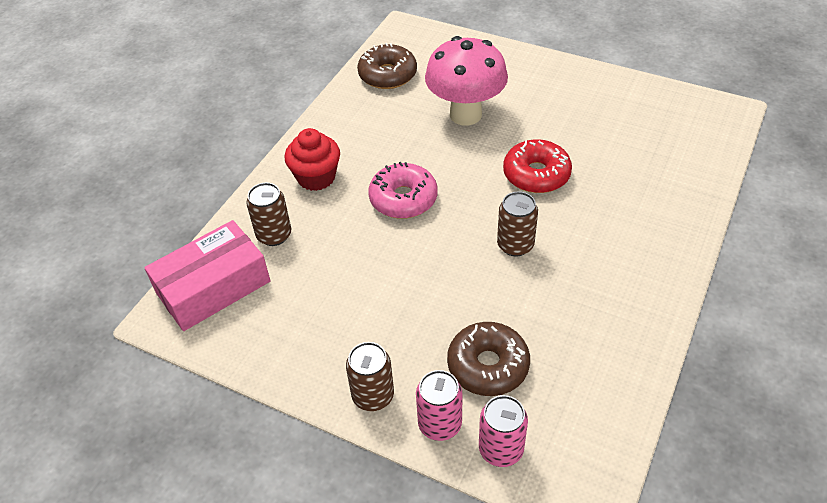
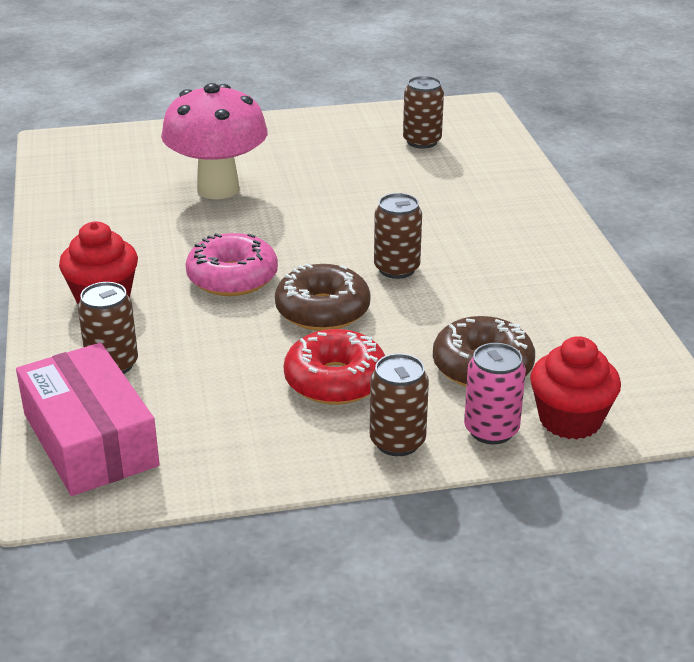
camera: 40 degrees left, 15 degrees down
pink box [144,220,271,331] -> pink box turned 45 degrees counterclockwise [16,343,160,496]
brown donut [357,43,417,89] -> brown donut moved to [275,264,371,331]
pink can [479,395,528,467] -> red cupcake [530,336,621,440]
red donut [503,139,572,193] -> red donut moved to [284,329,385,405]
none -> brown can [403,76,444,149]

